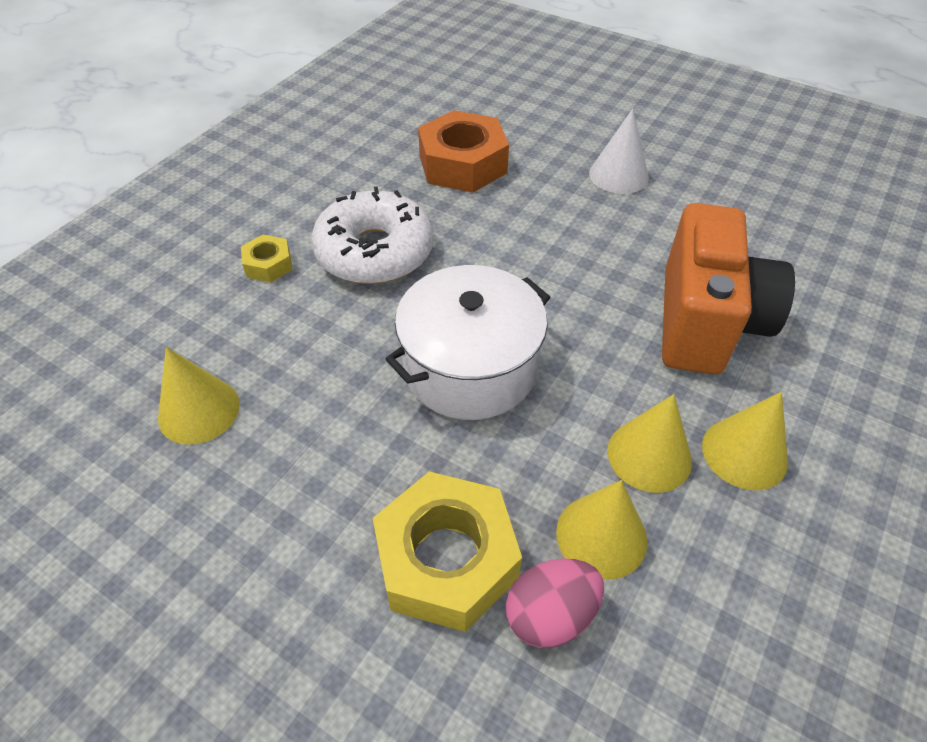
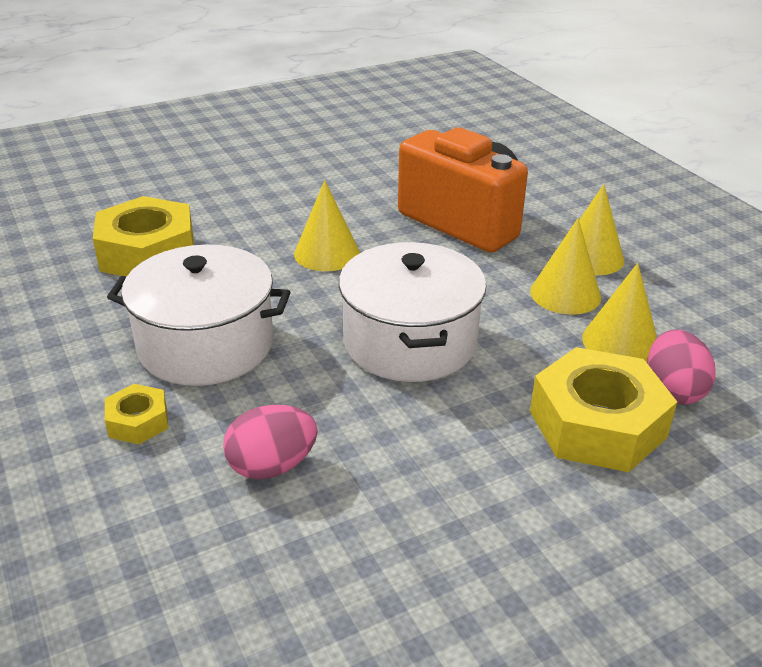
camera: 60 degrees left, 15 degrees down
yellow cone [158,347,240,445] -> yellow cone moved to [294,180,360,271]
white donut [311,186,434,284] -> white pot [107,245,290,386]
orange nut [418,110,509,193] -> yellow nut [93,196,194,276]
white cone [589,109,649,194] -> none
none -> pink egg [223,405,318,480]

